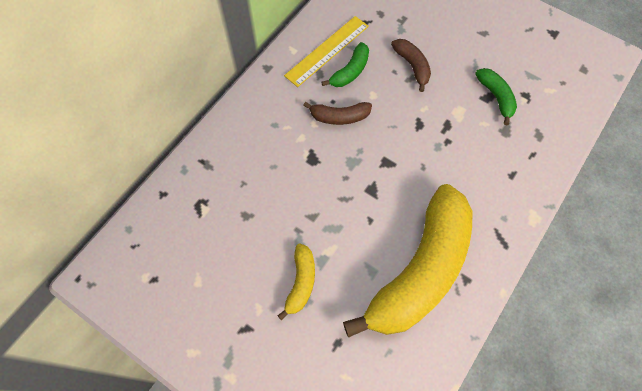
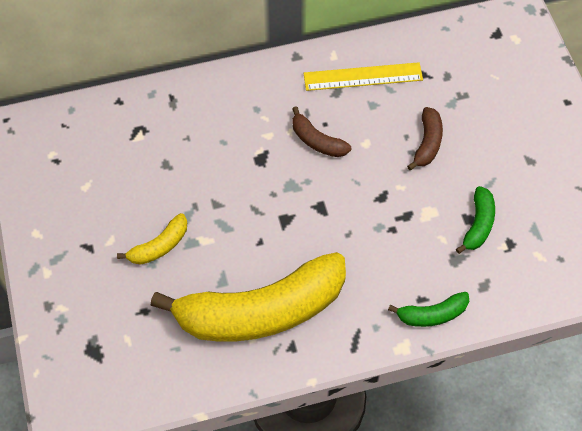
camera: 40 degrees right, 5 degrees down
green banana [322,42,369,87] -> green banana moved to [388,292,469,327]

